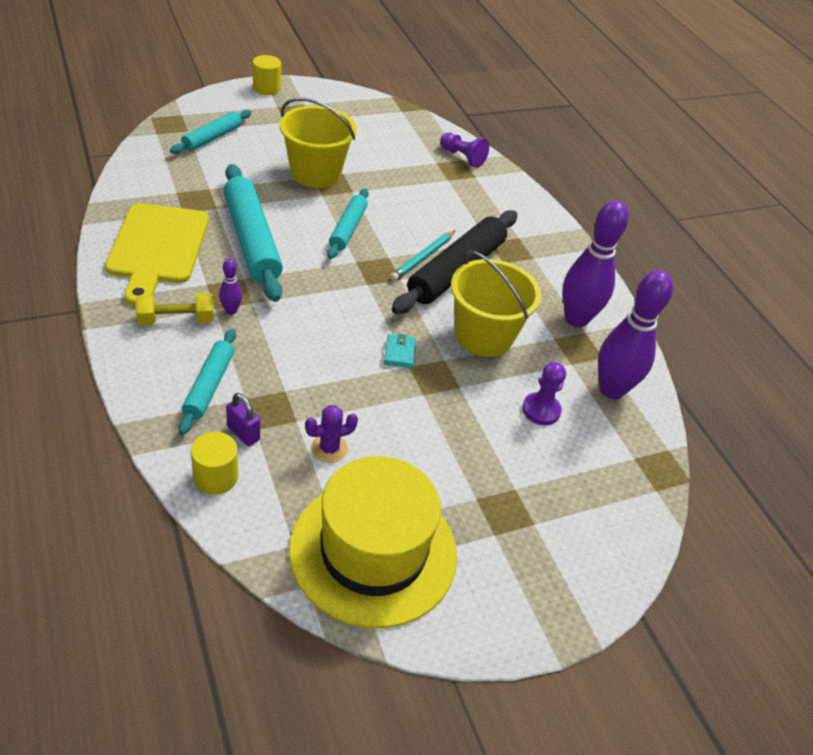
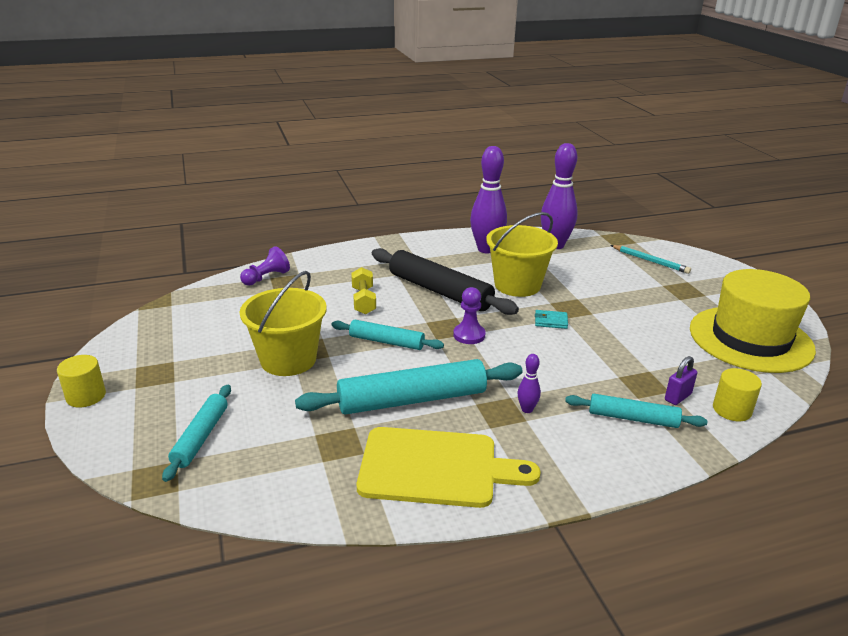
camera: 80 degrees left, 15 degrees down
yellow dumbbell [136,293,214,325] -> yellow dumbbell moved to [351,267,376,315]
turquoise rolling pin [170,110,252,154] -> turquoise rolling pin turned 60 degrees clockwise [162,385,231,482]
purple cactus [305,405,358,463] -> none
turquoise pencil [390,230,456,281] -> turquoise pencil moved to [611,245,691,274]
purple pawn [522,362,566,425] -> purple pawn moved to [453,287,486,344]

